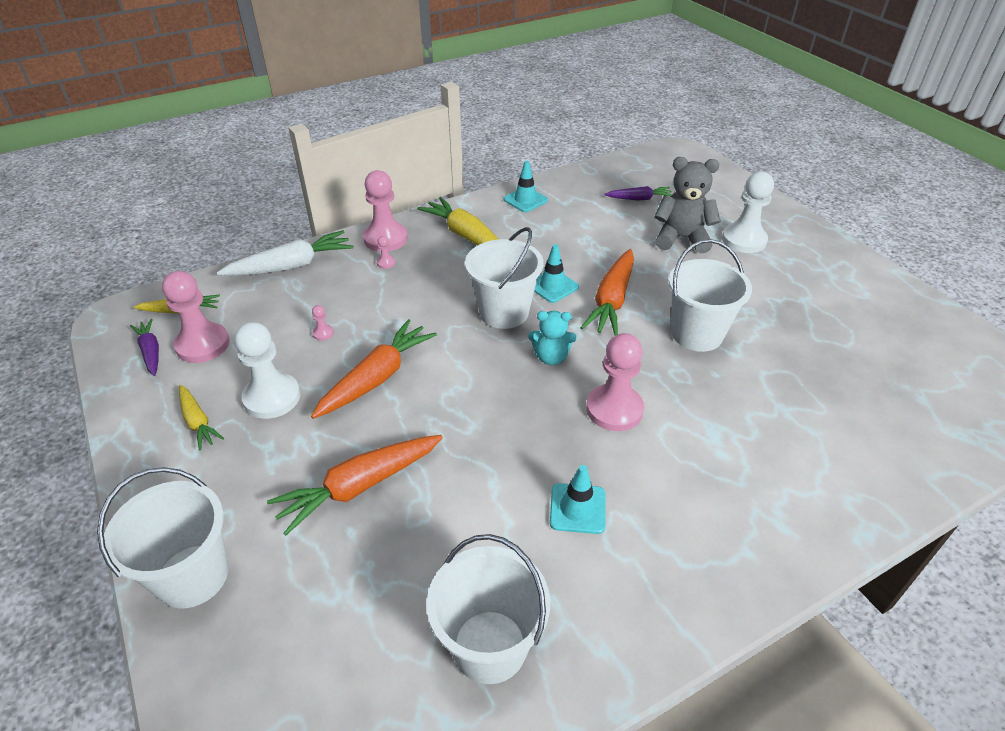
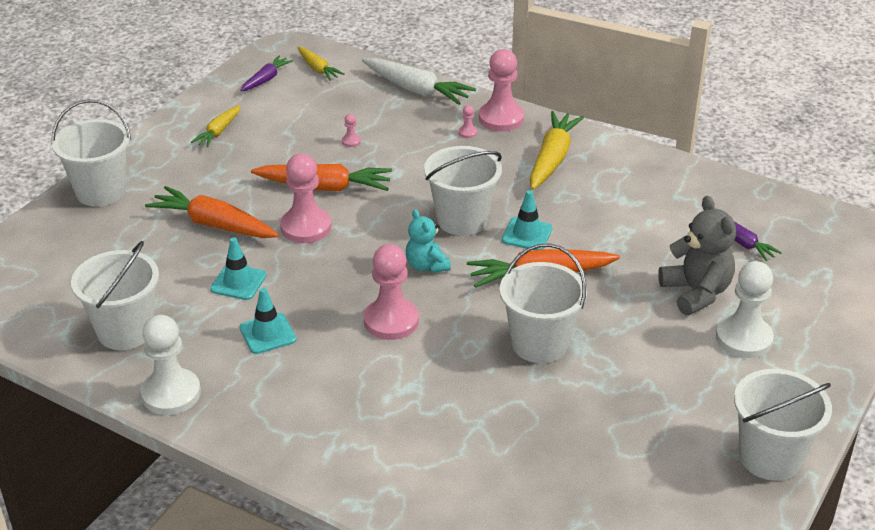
camera: 60 degrees right, 5 degrees down
pink pawn [162,271,230,363] -> pink pawn moved to [280,154,331,243]
white pawn [234,322,300,419] -> white pawn moved to [141,315,201,415]
turquoise traffic cone [503,161,548,212] -> turquoise traffic cone moved to [210,237,266,300]
none -> white bucket [734,369,832,481]

